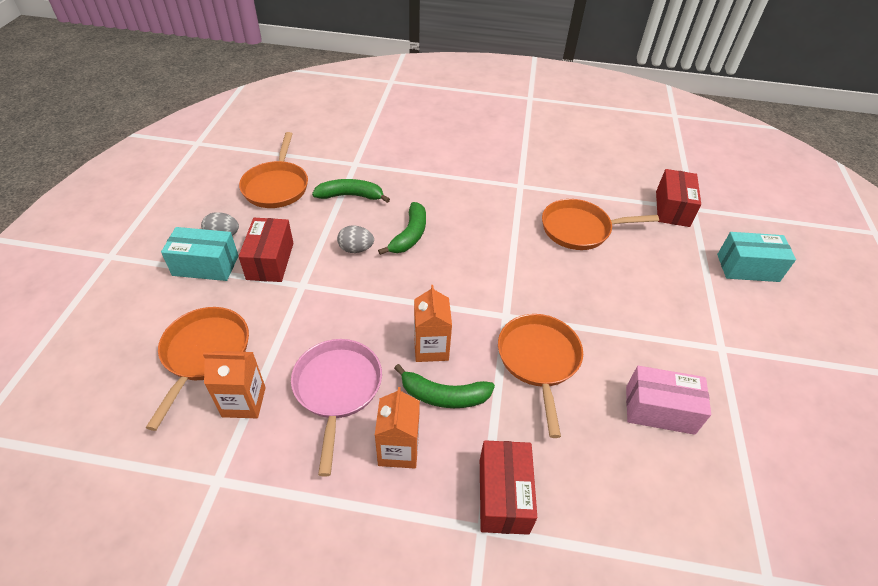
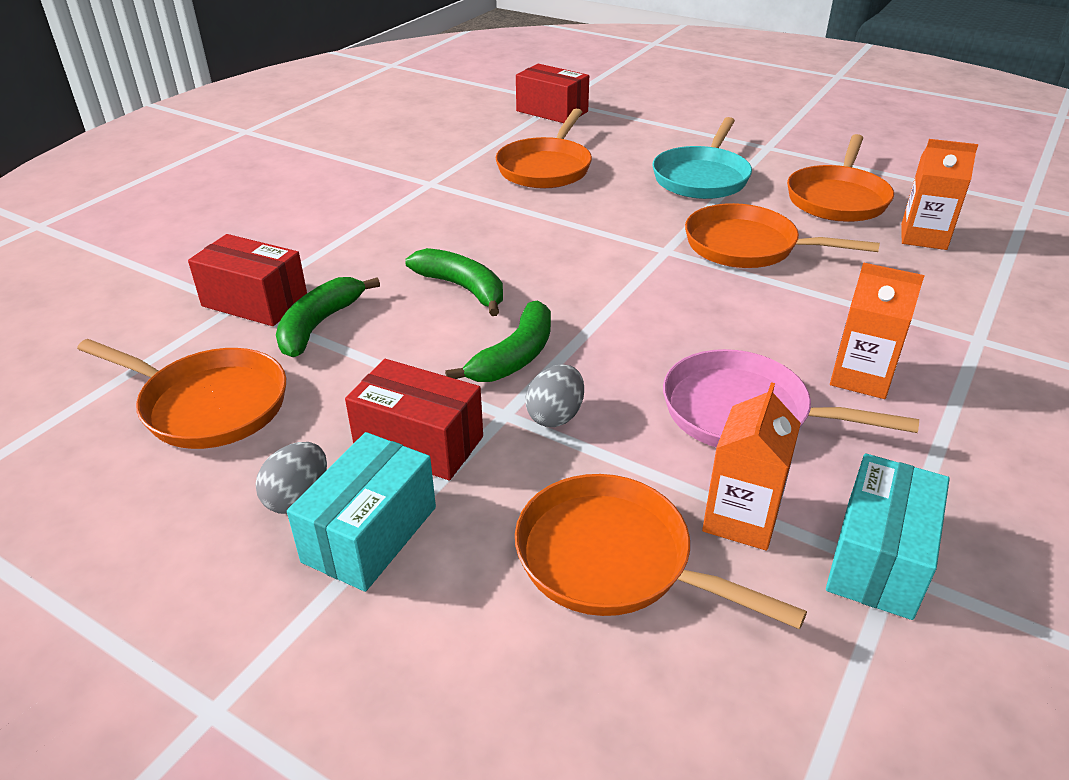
camera: 65 degrees left, 10 degrees down
grey egg [337,226,374,253] -> grey egg moved to [526,364,584,427]
green banana [394,364,495,408] -> green banana moved to [445,301,551,382]
orange carton [414,285,452,362] -> orange carton moved to [901,139,978,250]
red box [480,440,537,535] -> red box moved to [188,234,307,326]
pink box [626,366,711,435] -> orange pan [787,134,894,222]
turquoise box [717,232,796,282] -> turquoise box moved to [826,453,949,620]
none -> turquoise pan [652,117,752,199]

